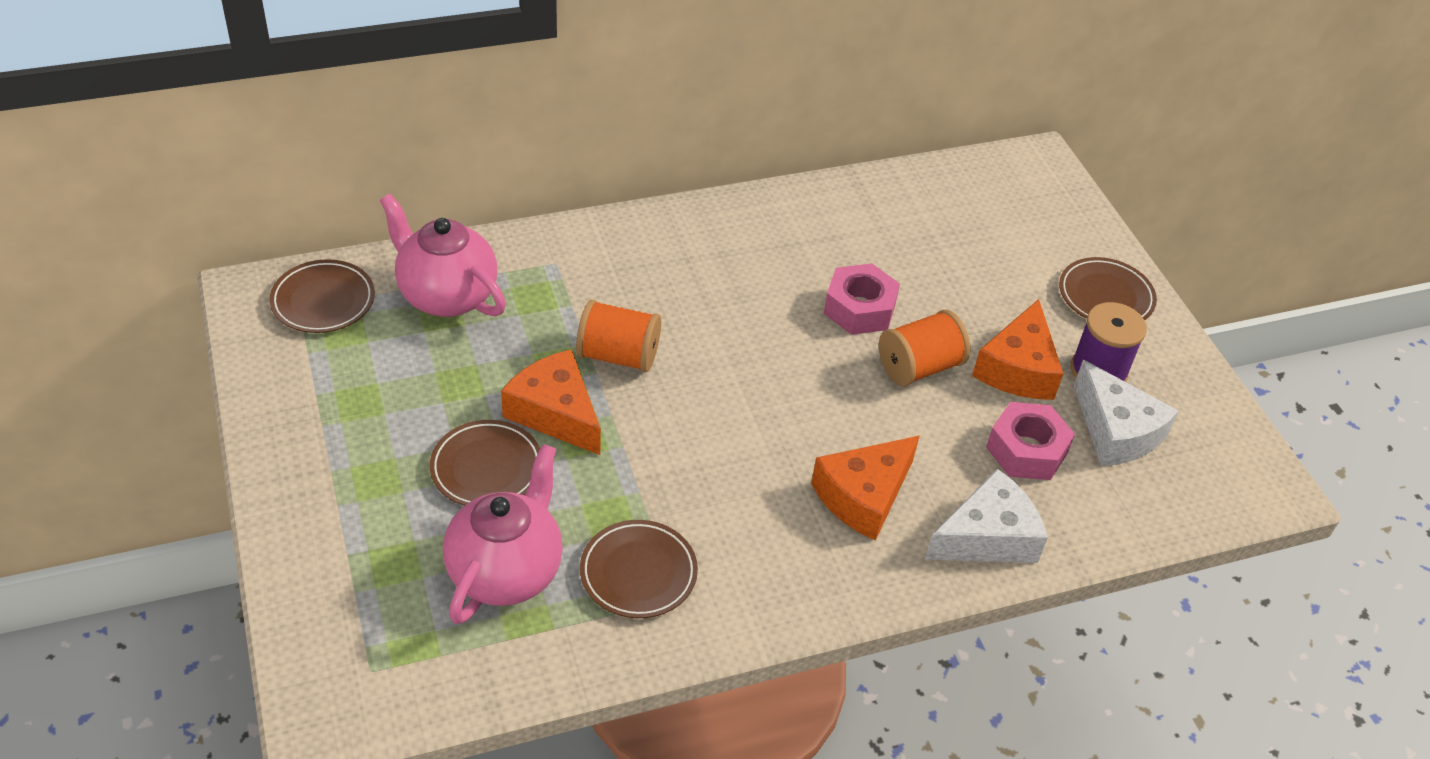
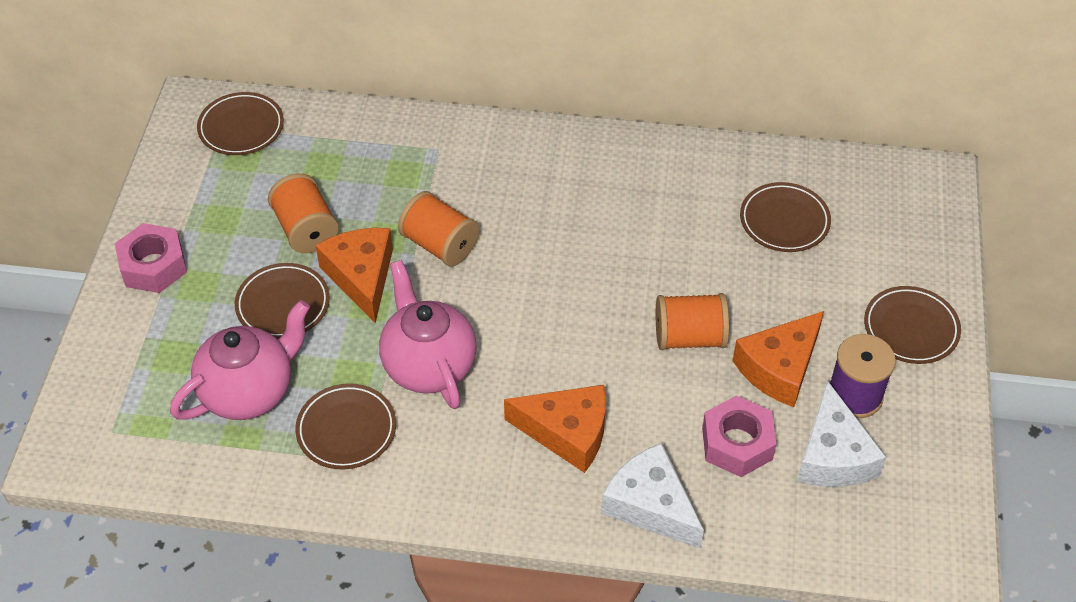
camera: 30 degrees right, 5 degrees up
pink teapot [380,194,506,317] -> pink teapot moved to [379,260,477,409]
orange cheese [811,436,919,541] -> orange cheese turned 150 degrees counterclockwise [504,385,606,473]
pink nut [824,263,900,335] -> pink nut moved to [115,223,187,293]
white cheese [925,469,1048,563] -> white cheese turned 135 degrees counterclockwise [601,443,704,549]
none -> orange spool [268,173,339,253]
none -> brown plate [740,182,831,252]

